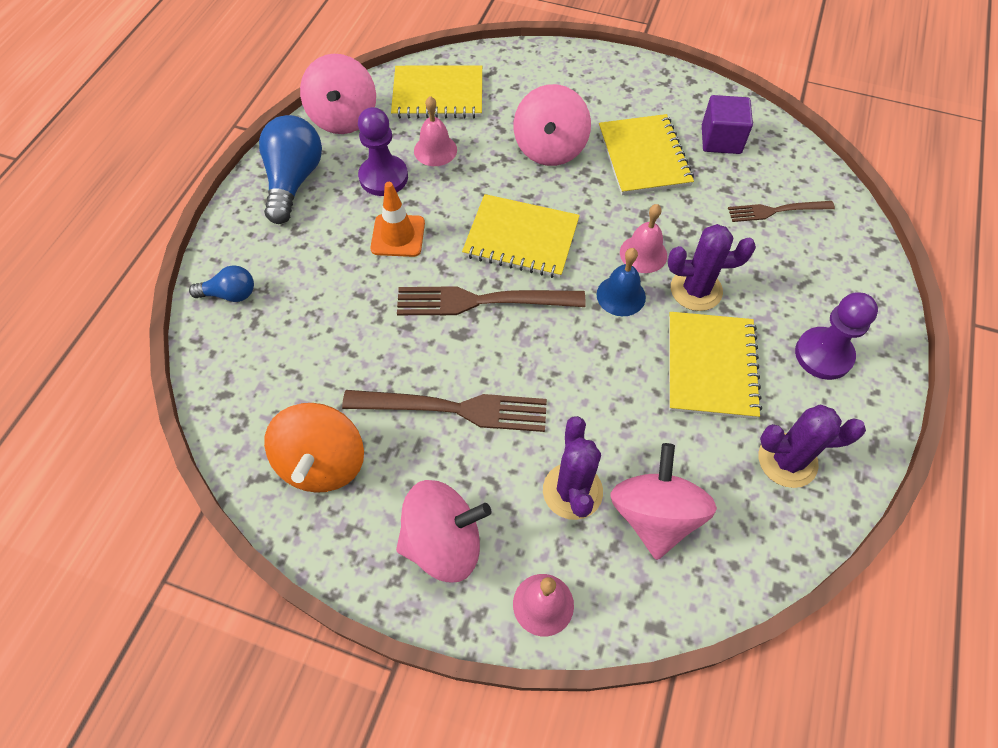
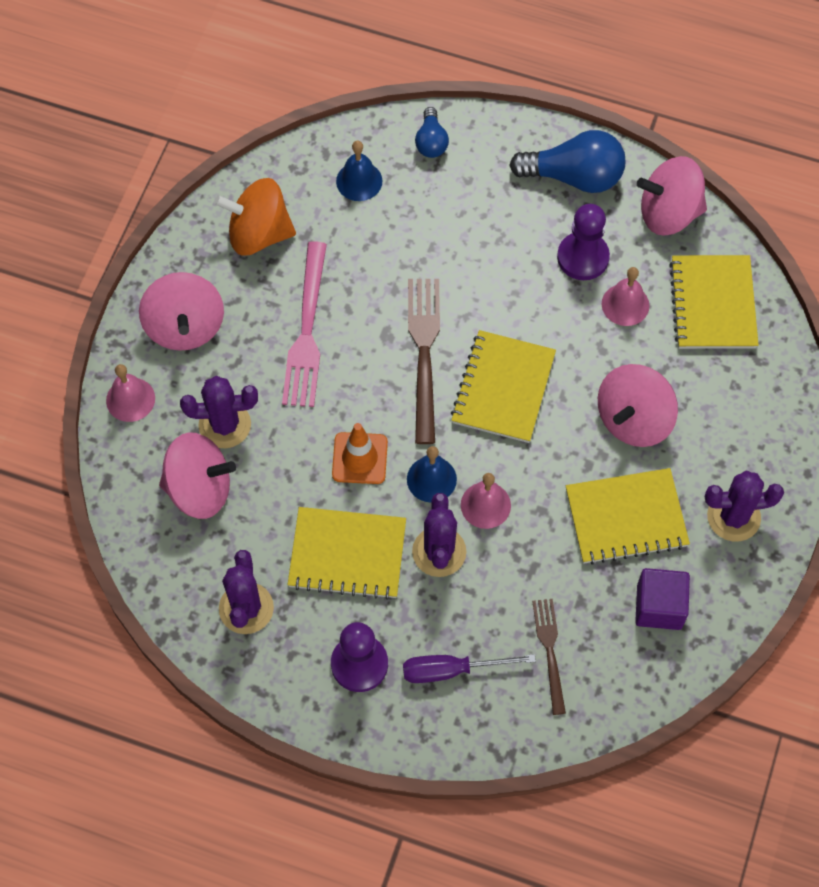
camera: 90 degrees right, 5 degrees up
brown fork [342,390,547,432] -> pink fork [282,241,327,407]
orange traffic cone [370,182,425,257] -> orange traffic cone moved to [332,423,388,484]
pink spinning top [514,84,591,166] -> pink spinning top turned 60 degrees counterclockwise [598,364,678,447]
none -> blue bell [336,141,383,201]
none -> purple screwdriver [403,654,536,683]
none -> purple cactus [705,471,784,542]

